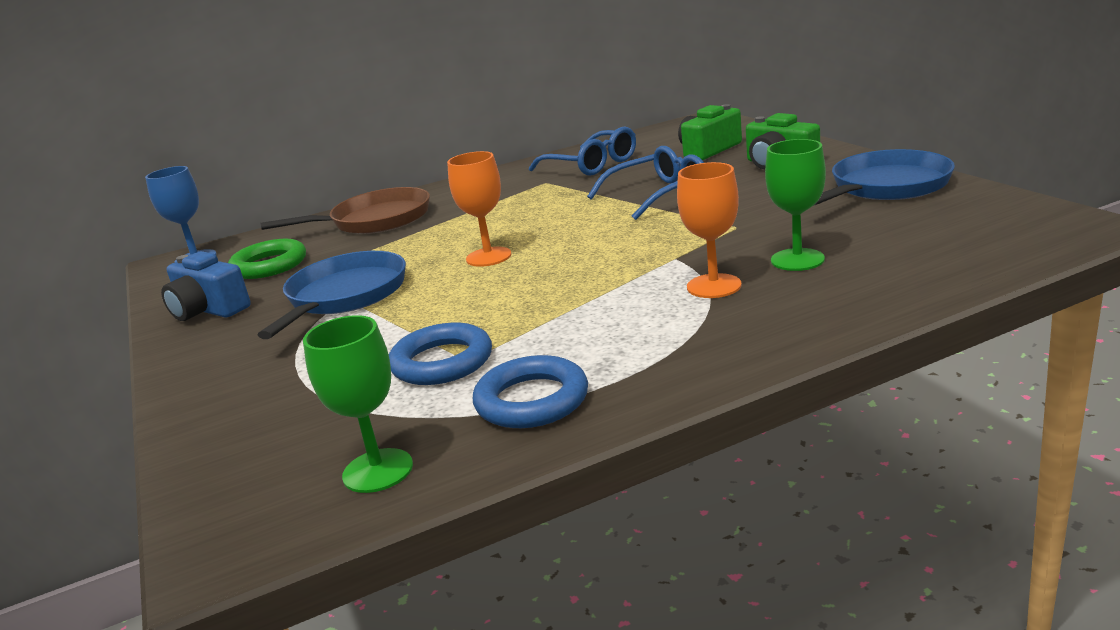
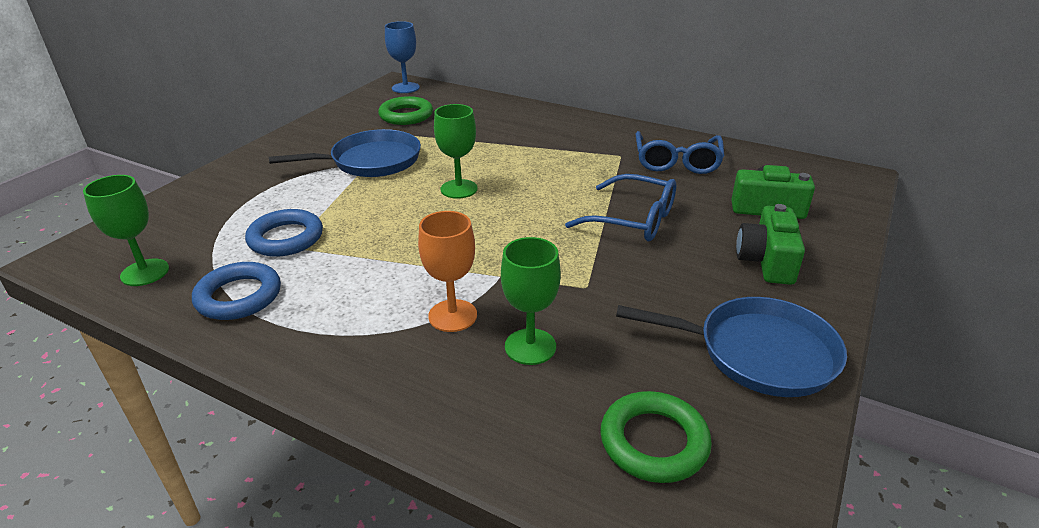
camera: 50 degrees right, 10 degrees up
blue camera [161,251,251,321] -> none
brown pan [261,187,430,234] -> none
orange goblet [447,151,511,267] -> green goblet [434,104,478,199]
none -> green ring [600,391,712,483]

